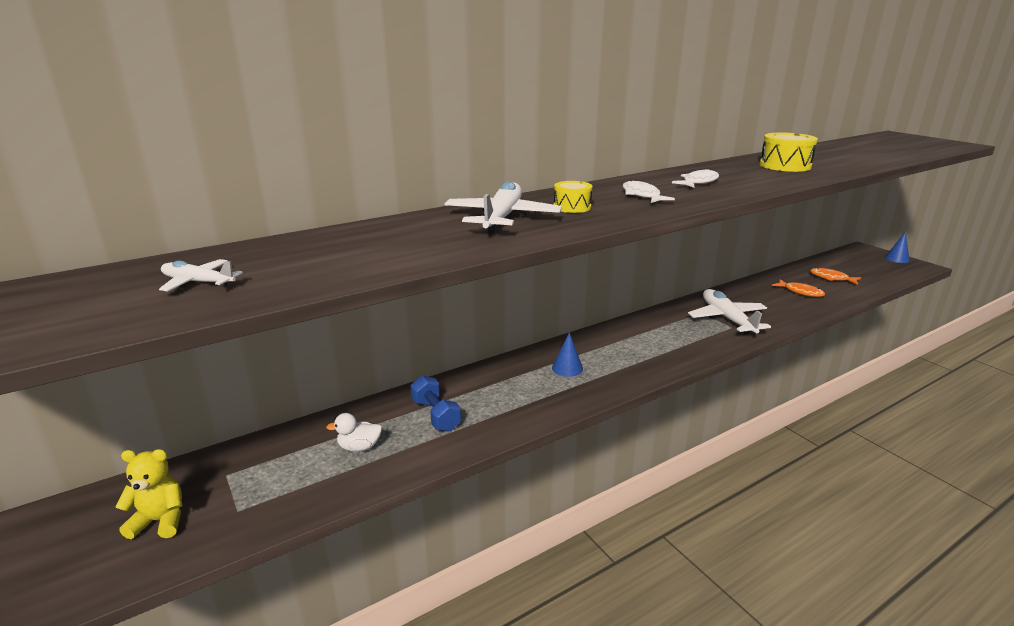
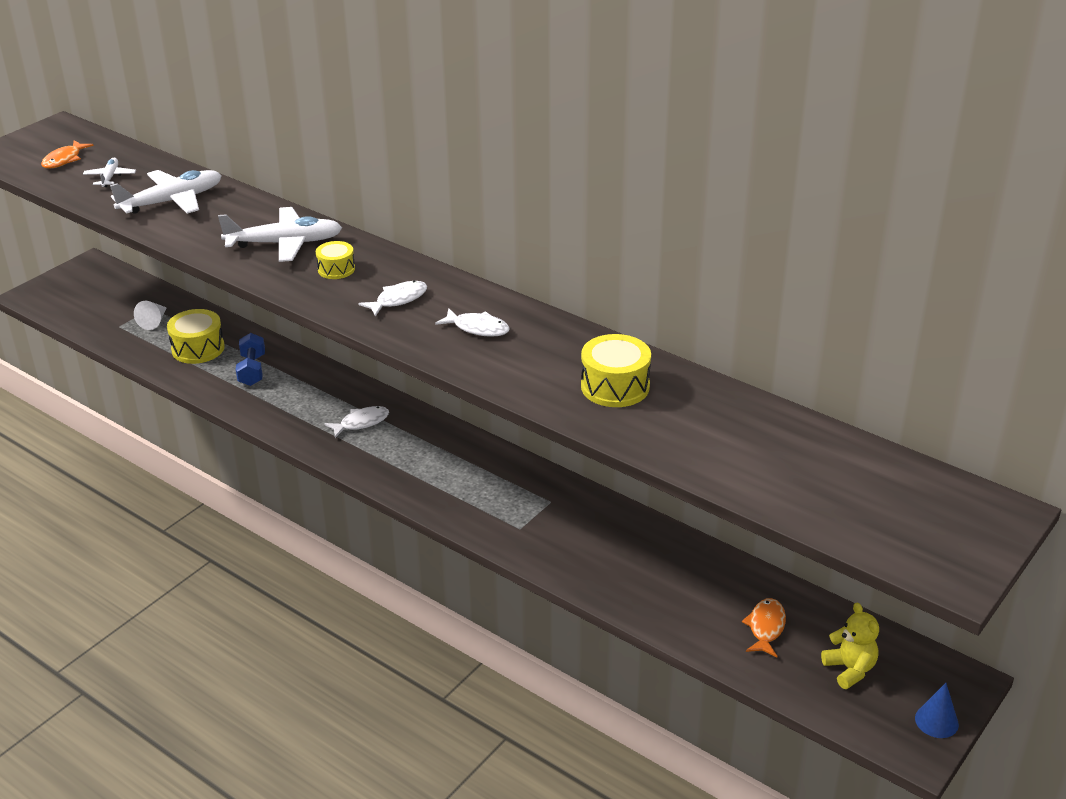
camera: 70 degrees right, 10 degrees up
yellow teddy bear [116,449,182,539] -> yellow teddy bear moved to [821,603,879,689]
white duck [326,413,382,452] -> yellow drum [167,309,225,364]
blue dumbbell [410,375,461,432] -> blue dumbbell turned 45 degrees counterclockwise [236,333,265,386]
blue cone [552,332,583,377] -> white fish [324,406,389,438]
white plane [688,289,771,334] -> white plane moved to [110,170,222,214]
orange fish [772,279,825,297] -> orange fish moved to [41,140,94,169]
none -> white cone [134,301,167,330]

